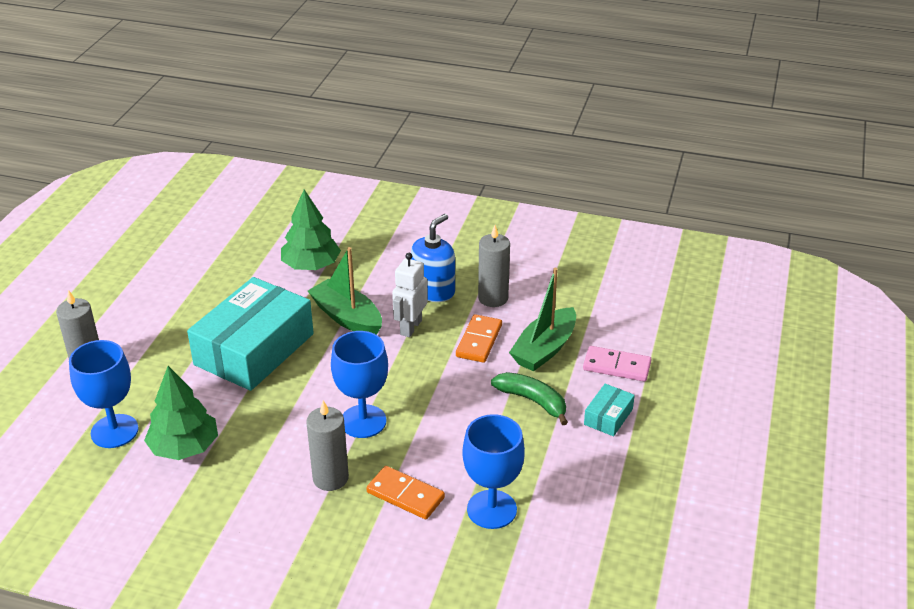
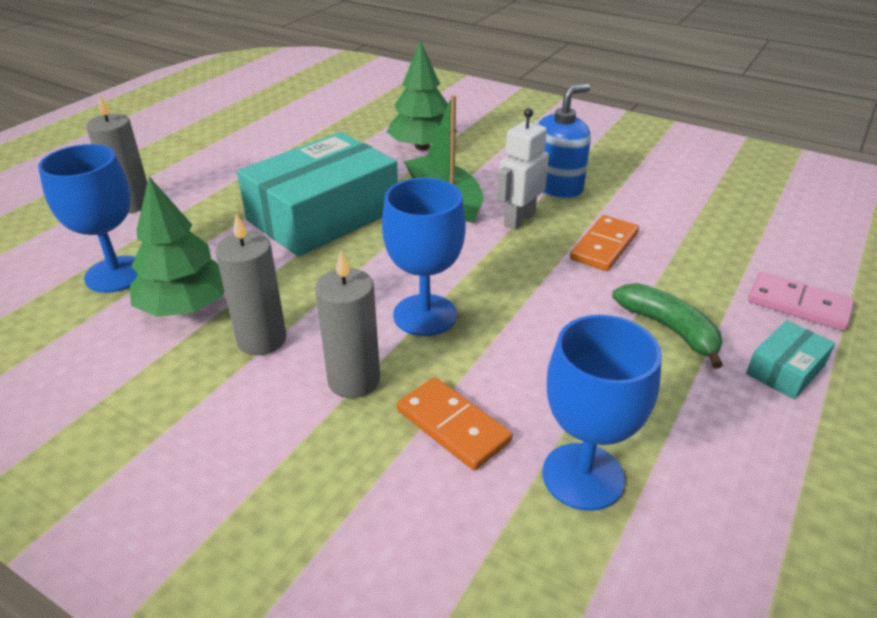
camera: 15 degrees right, 0 degrees up
grey candle [478,225,510,307] -> grey candle moved to [215,213,286,356]
green boat [509,268,576,372] -> none

